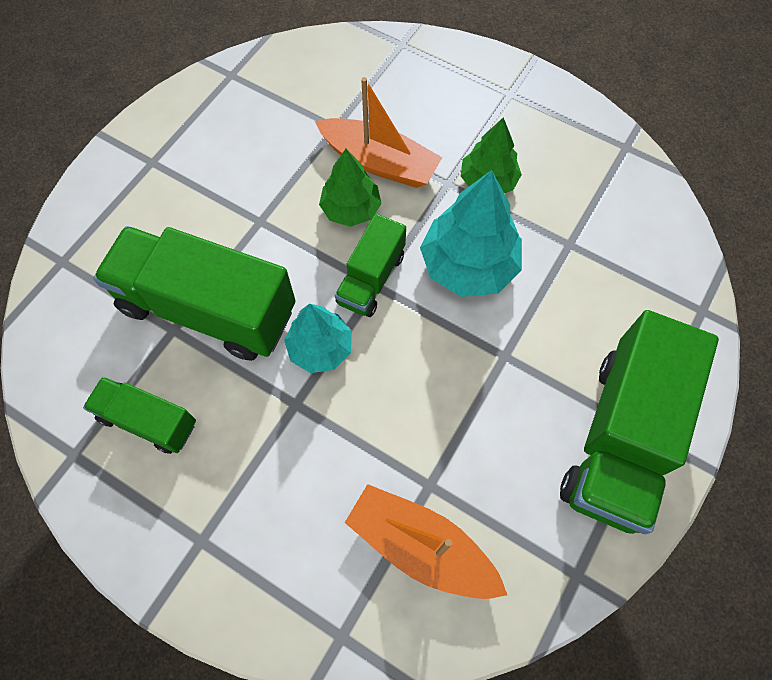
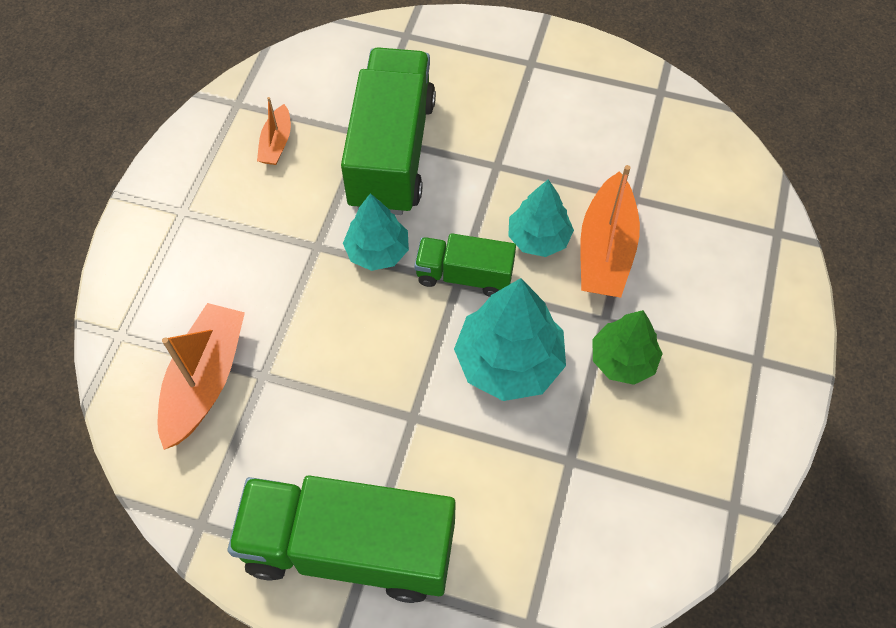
camera: 75 degrees right, 5 degrees down
green truck [83,377,196,454] -> orange boat [257,97,291,165]
green tree [319,149,382,227] -> turquoise tree [508,179,574,257]

